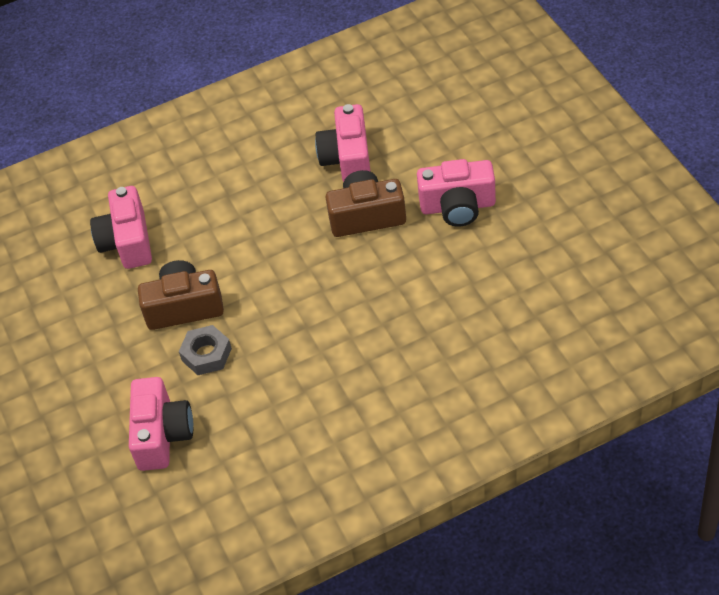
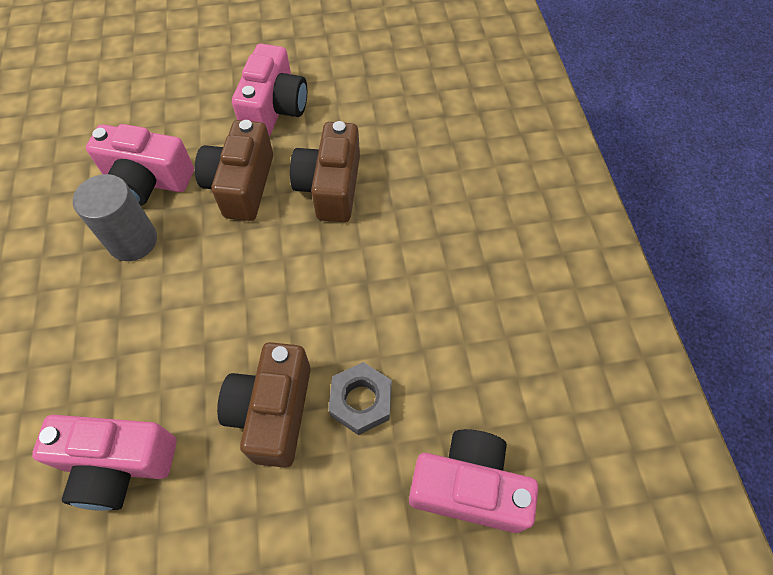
camera: 80 degrees left, 10 degrees up
none -> grey cylinder [73,174,157,261]
none -> brown camera [290,121,360,222]

